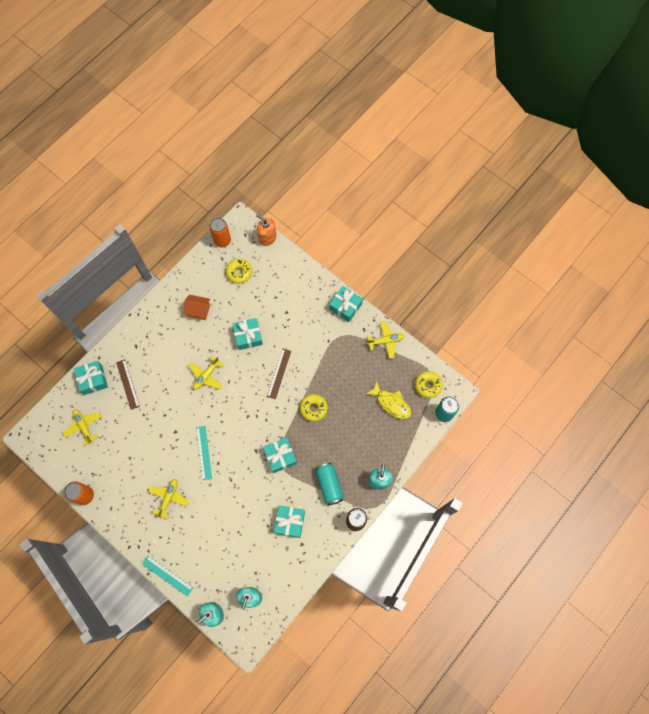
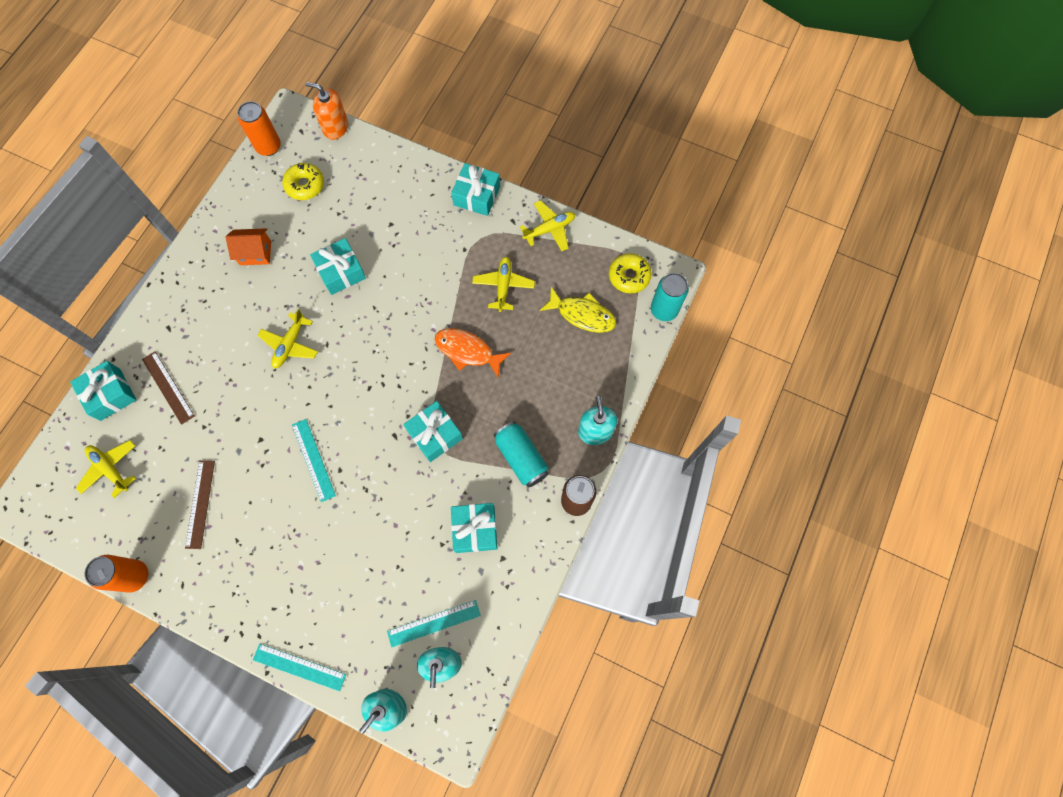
camera: 15 degrees left, 0 degrees up
yellow plane [148,479,189,519] -> yellow plane moved to [472,257,535,312]
brown ruler [267,349,291,399] -> brown ruler moved to [185,460,215,549]
yellow donut [300,394,328,422] -> orange fish [435,328,511,378]
none -> turquoise ruler [387,600,481,647]

